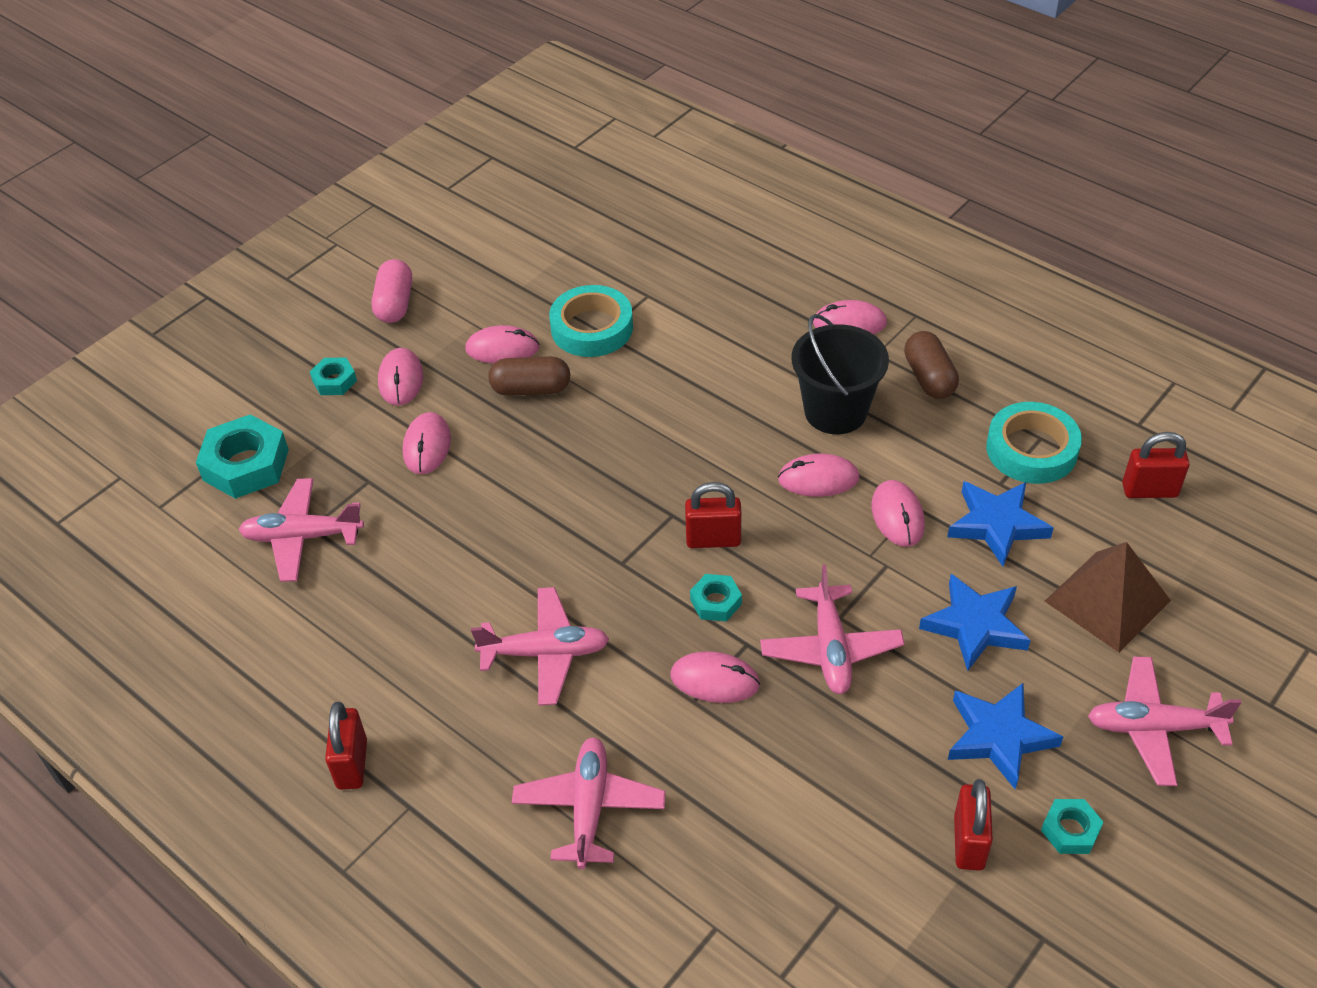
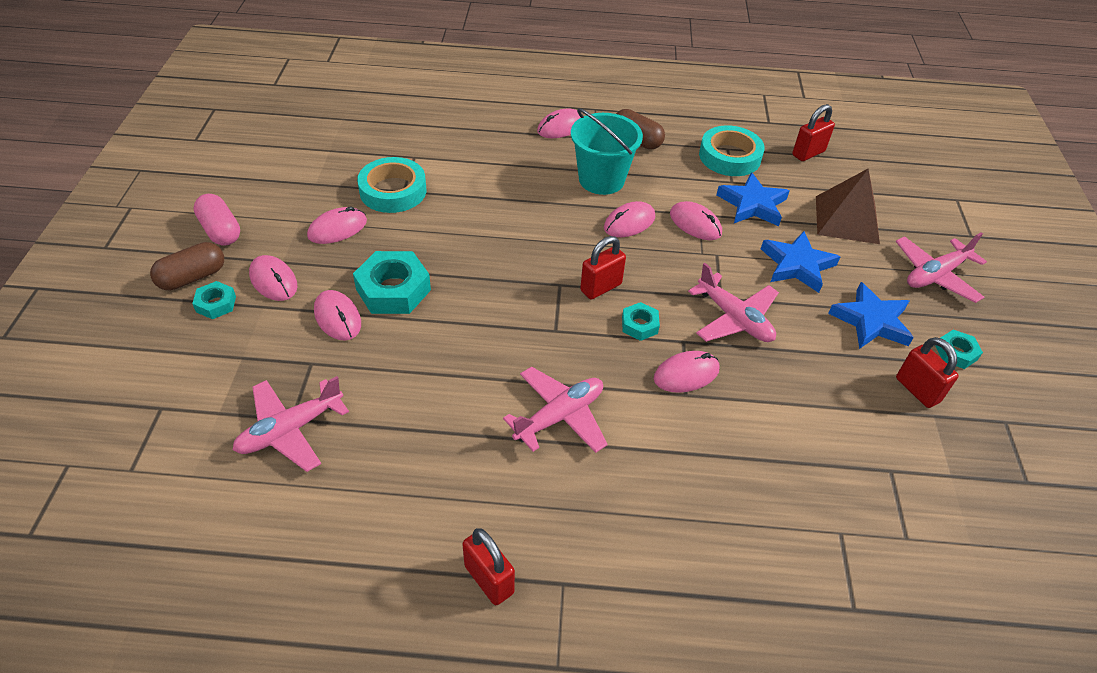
camera: 40 degrees left, 0 degrees up
turquoise nut [196,414,289,499] -> turquoise nut moved to [353,251,431,314]
brown capsule [488,356,571,396] -> brown capsule moved to [150,242,224,290]
pink plane [512,737,666,869] -> none
black bucket [792,314,889,434] -> turquoise bucket [571,108,643,195]

